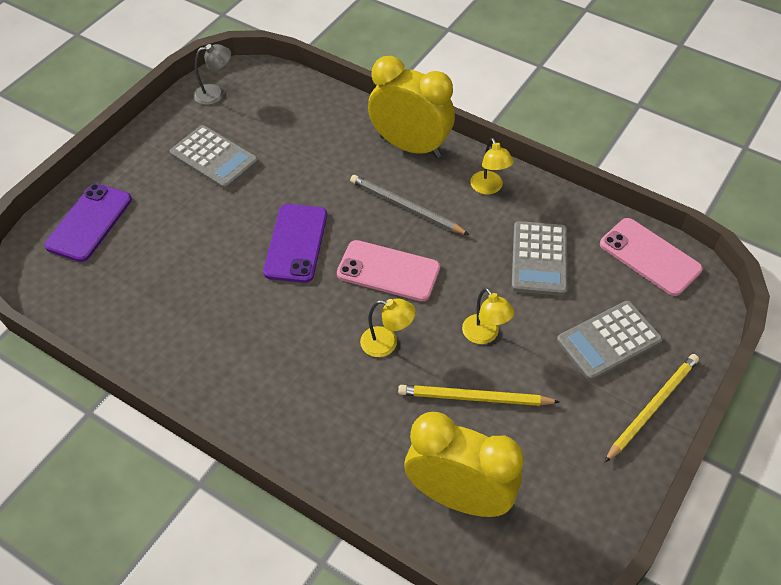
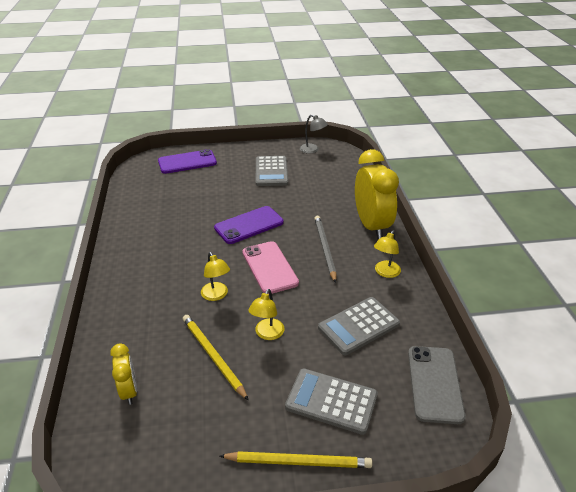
camera: 50 degrees right, 15 degrees down
yellow clock [404,412,524,517] -> yellow clock [110,343,137,405], size x0.51
pink phone [600,218,703,296] -> grey phone [408,346,466,424]

